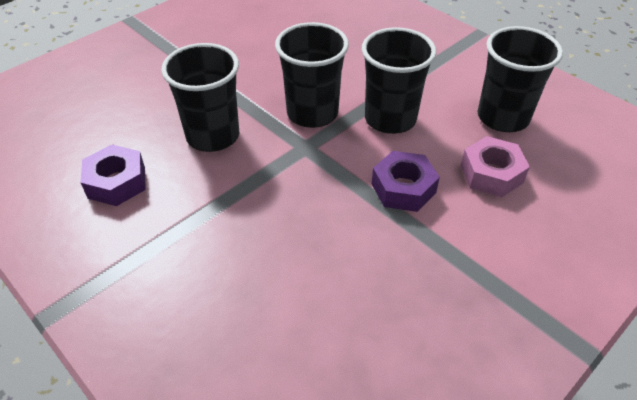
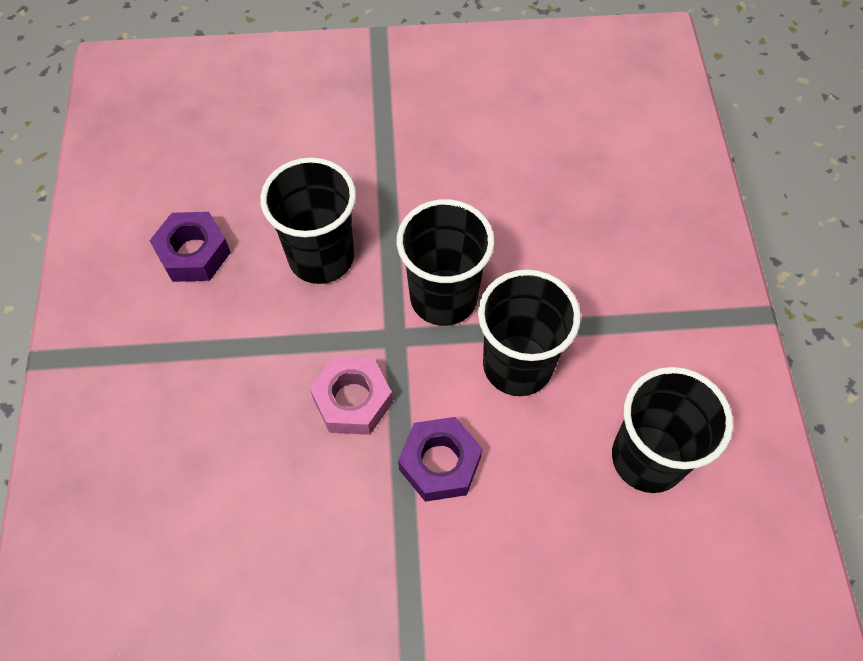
camera: 40 degrees right, 15 degrees up
pink nut [461,136,530,197] -> pink nut moved to [310,357,393,435]

